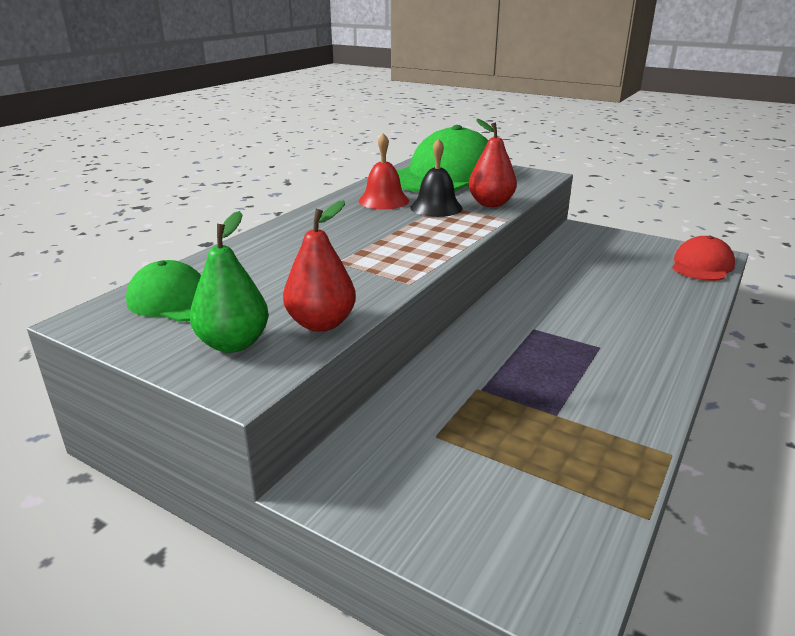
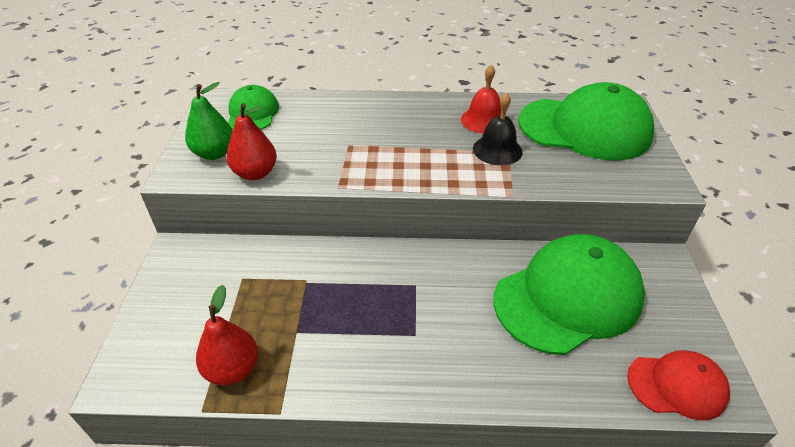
camera: 60 degrees right, 15 degrees up
red pear [468,119,517,207] -> red pear moved to [196,285,258,385]
none -> green cap [493,234,645,355]

